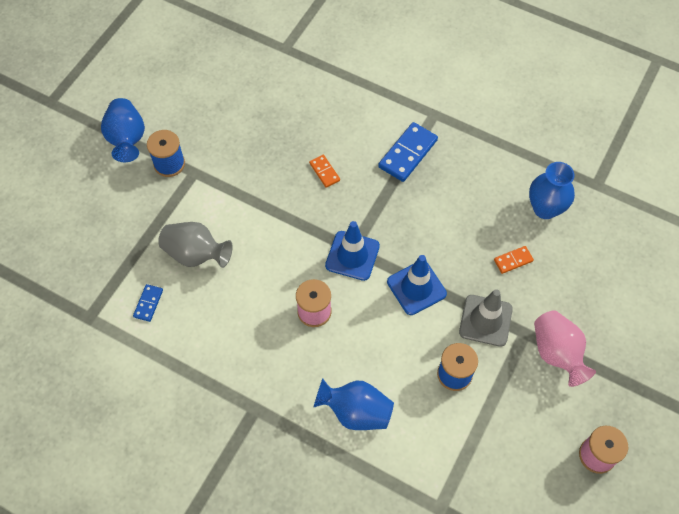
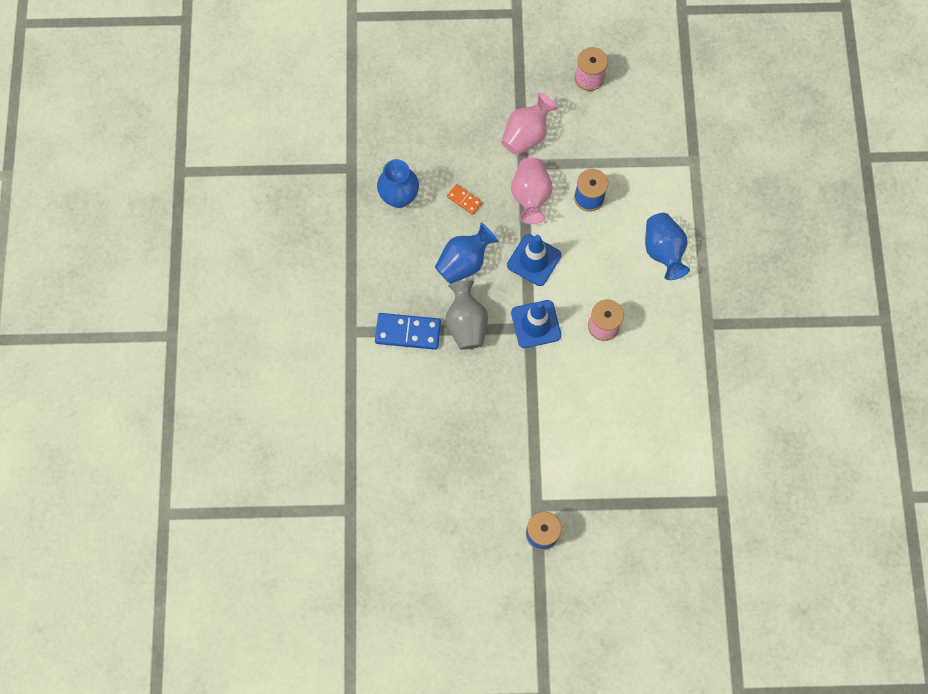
camera: 120 degrees left, 10 degrees up
blue vase [101,98,145,162] -> blue vase moved to [435,223,499,284]
blue domino [133,284,163,322] -> none
grey vase [158,222,233,268] -> grey vase moved to [445,280,488,350]
orange domino [309,155,340,188] -> none
grey traffic cone [459,289,513,347] -> pink vase [511,157,553,224]

